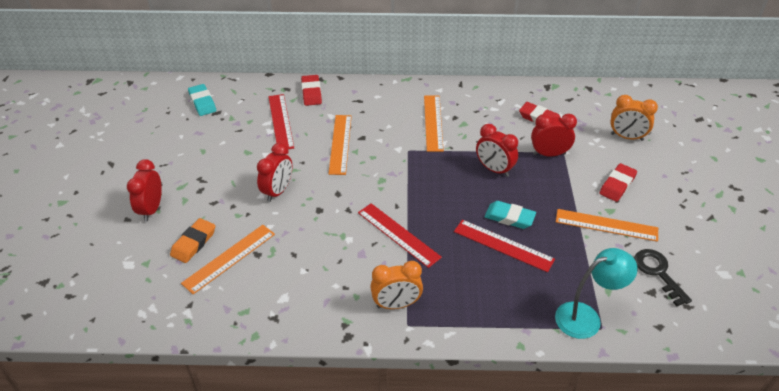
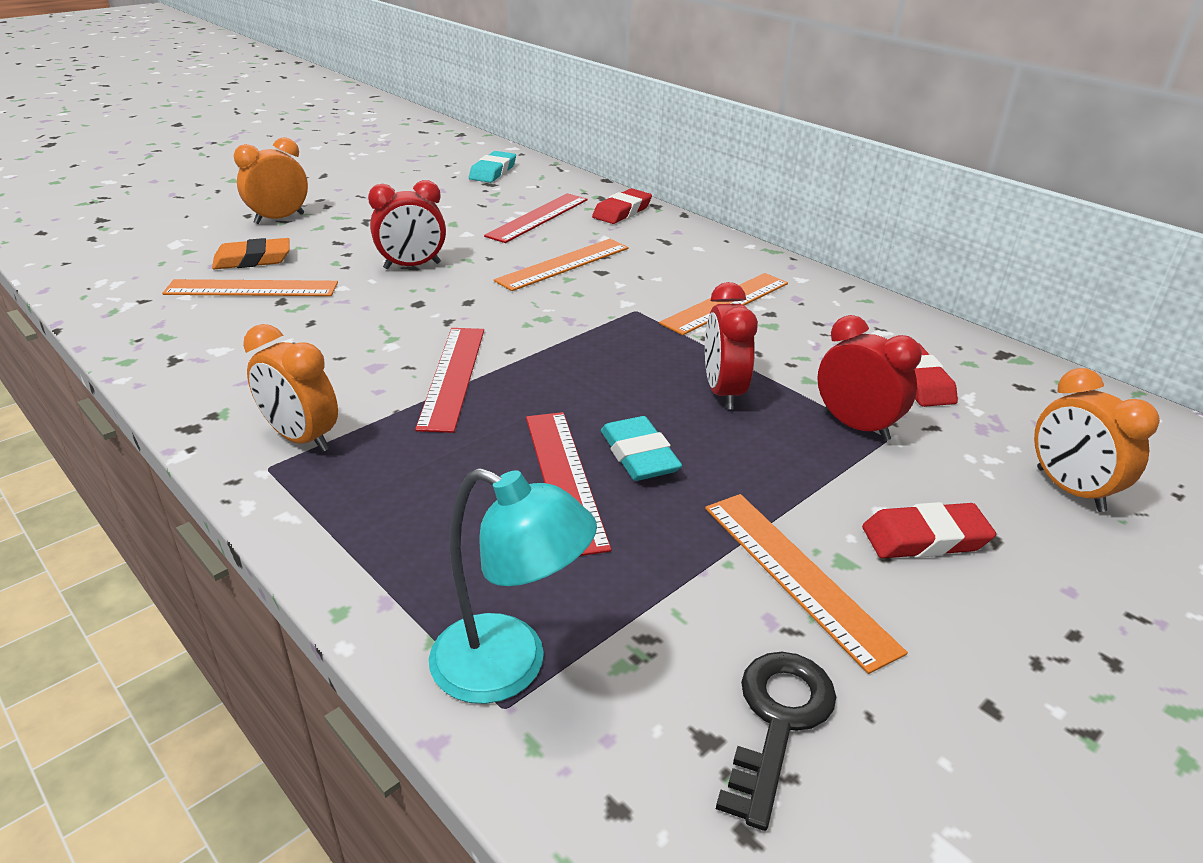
camera: 45 degrees right, 10 degrees down
red clock [127,159,162,221] -> orange clock [234,137,308,224]

